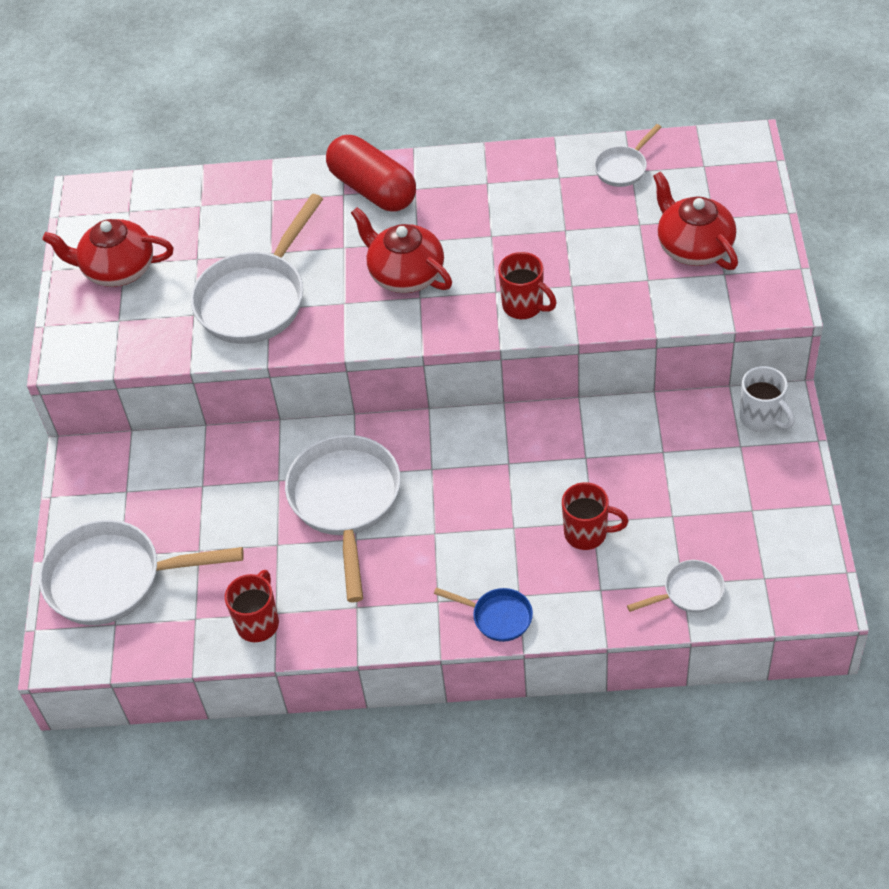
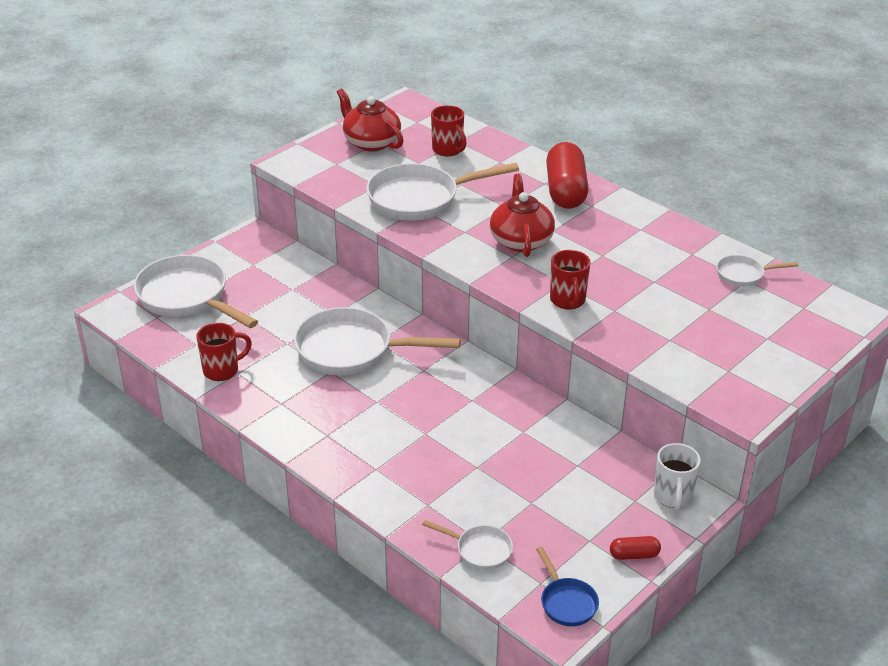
camera: 40 degrees right, 15 degrees down
white pan [285,435,401,602] -> white pan turned 120 degrees counterclockwise [294,307,461,375]
blue pan [434,587,533,642] -> blue pan moved to [536,547,599,626]
red mug [562,482,629,550] -> red mug moved to [431,105,466,156]
red teapot [653,171,738,270] -> none
none -> red capsule [610,536,661,560]

